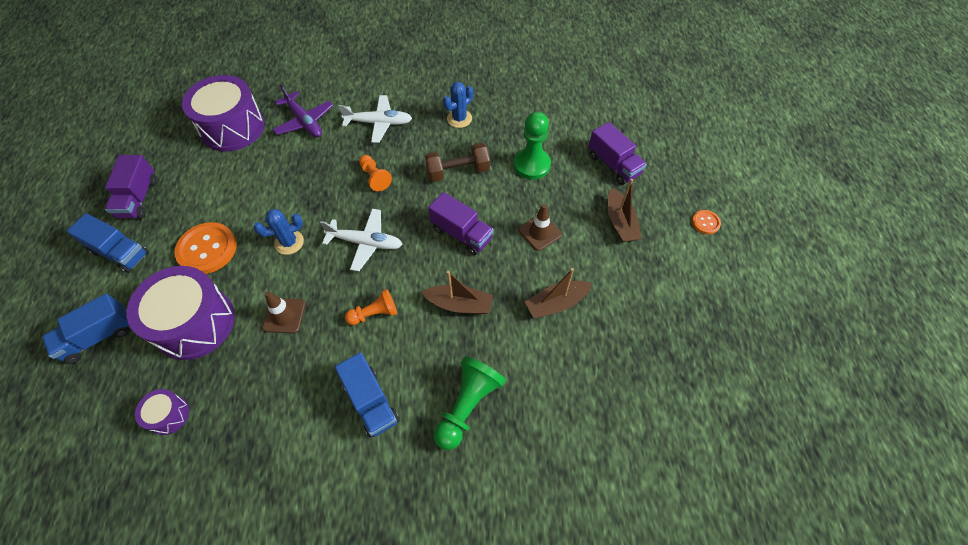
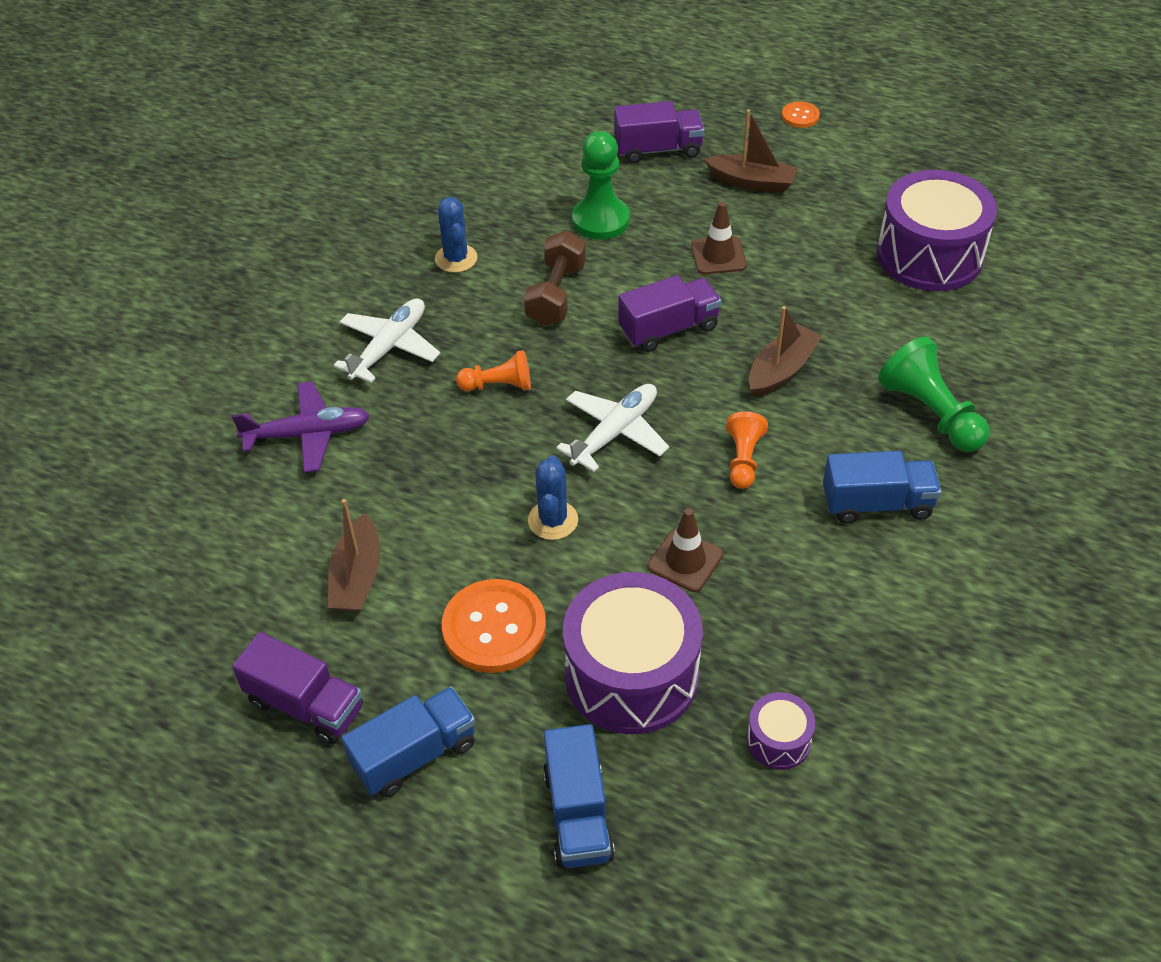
camera: 60 degrees left, 10 degrees down
purple drum [182,75,265,152] -> purple drum moved to [877,170,997,291]
brown boat [525,268,592,318] -> brown boat moved to [328,499,380,612]

